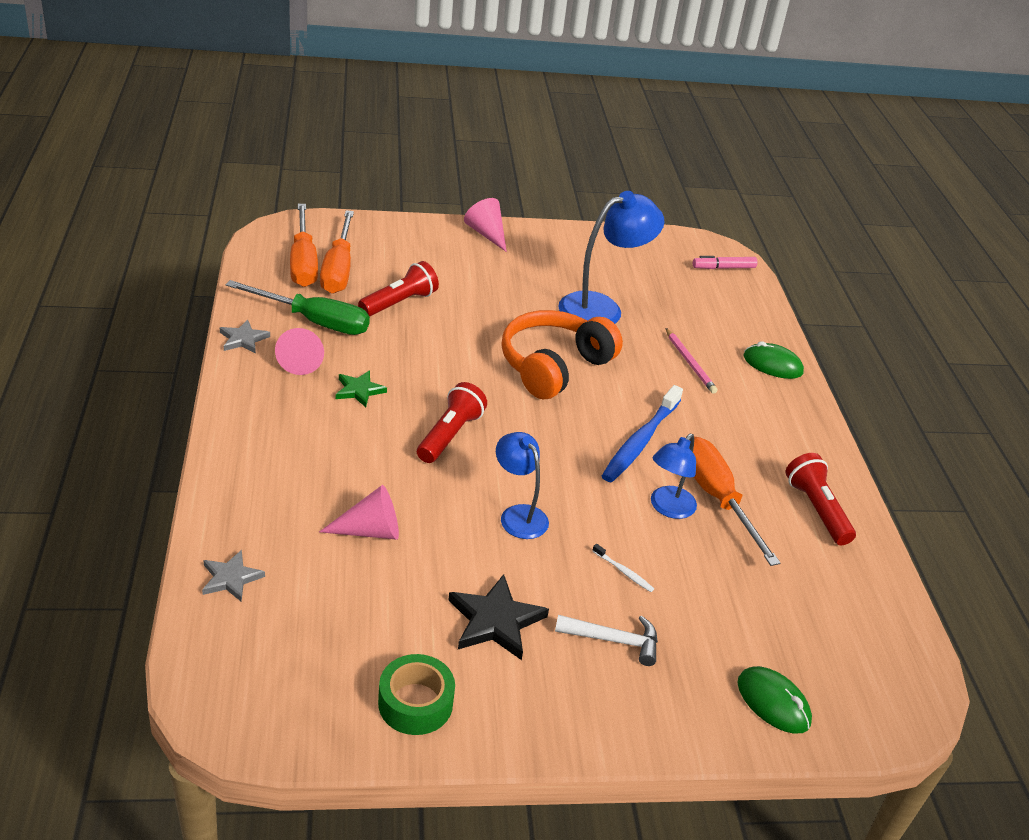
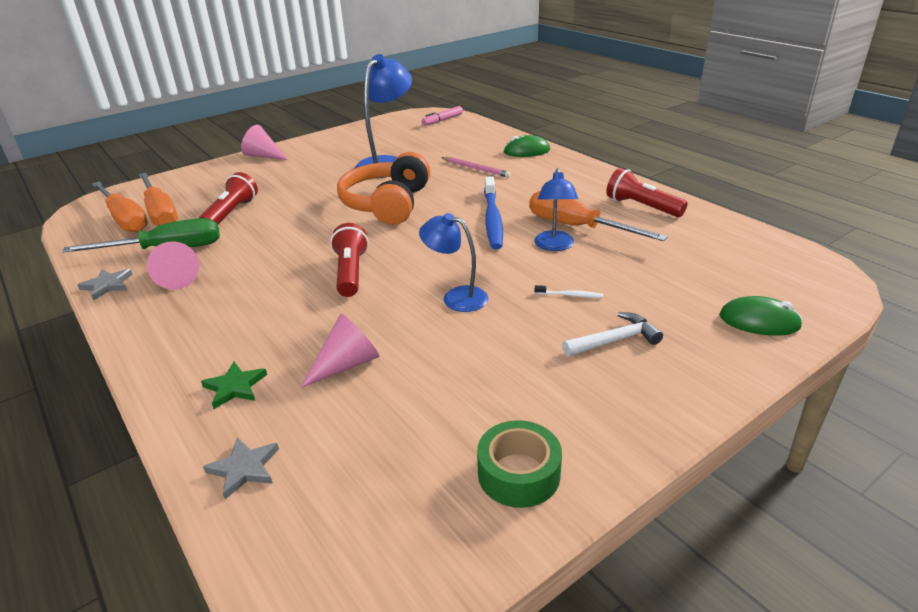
camera: 25 degrees left, 5 degrees down
green star [336,370,387,407] -> green star moved to [201,362,267,409]
black star [448,574,549,660] -> none

